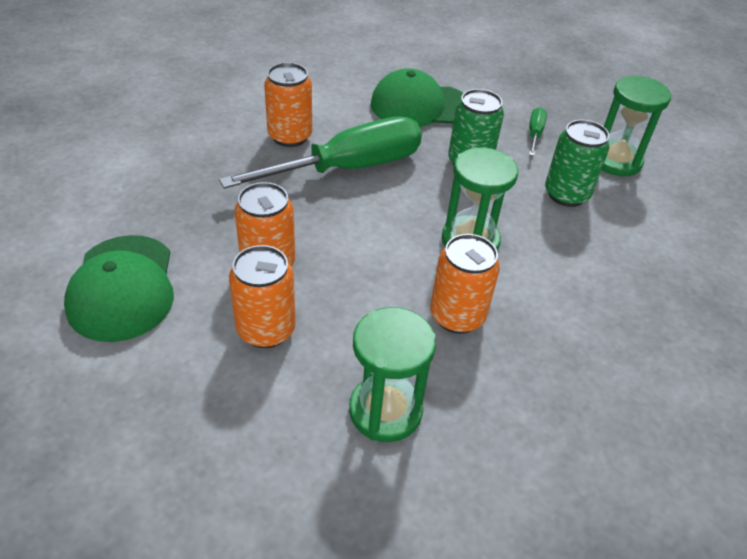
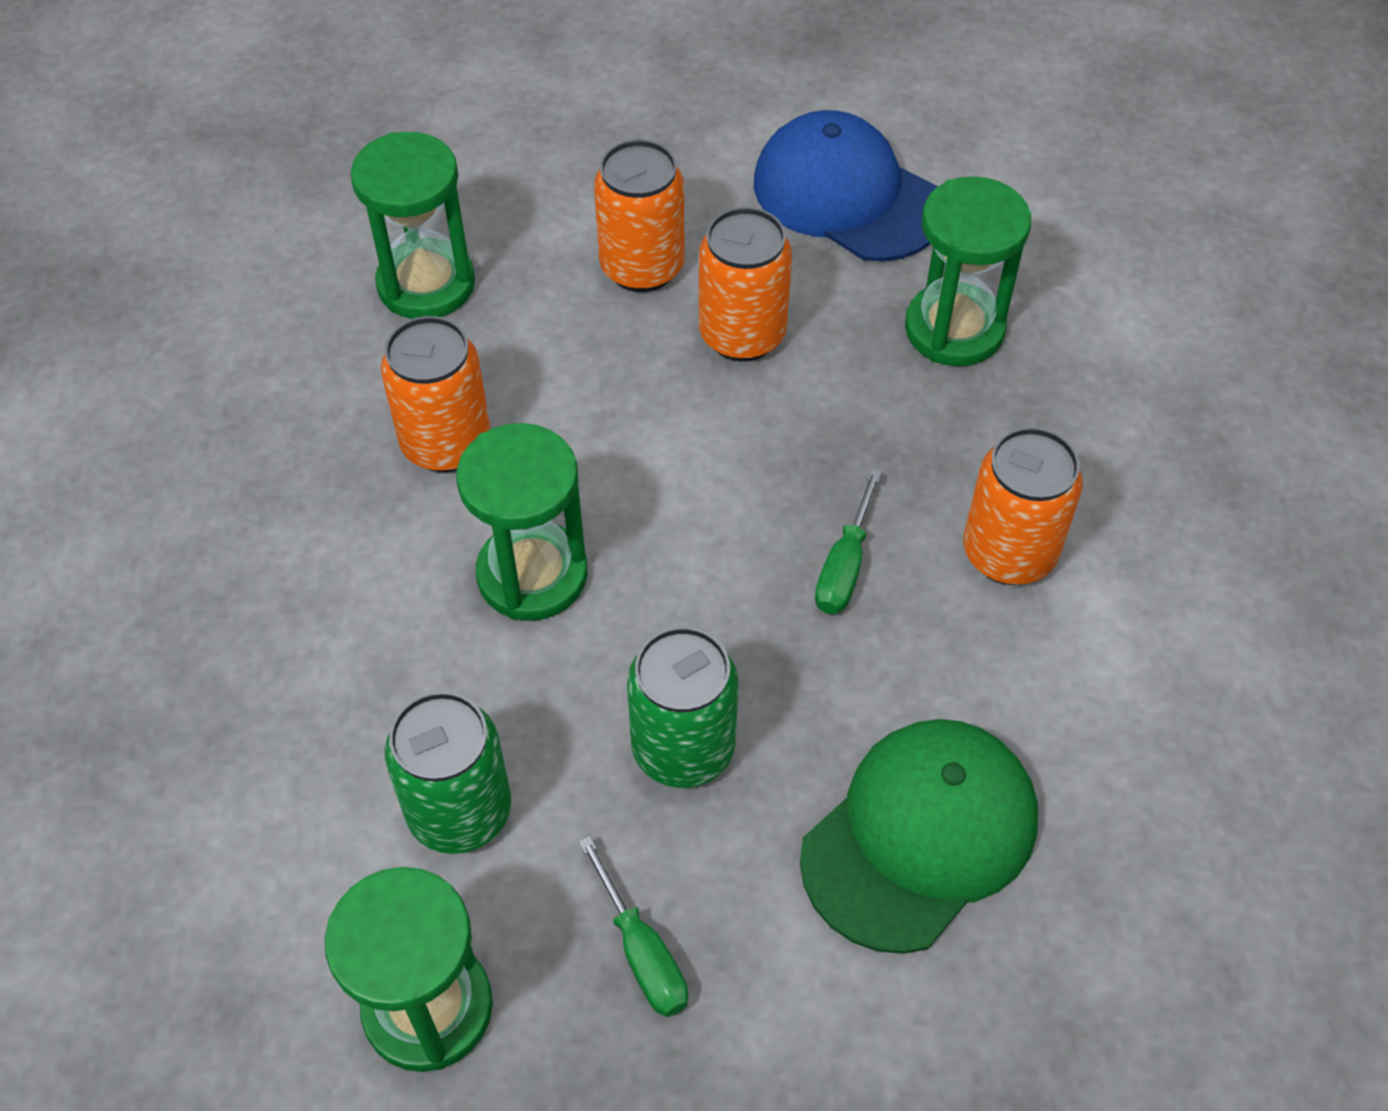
camera: 140 degrees right, 10 degrees up
green cap [64,235,174,342] -> blue cap [754,110,938,262]
green screwdriver [219,117,422,189] -> green screwdriver [815,469,882,614], size x0.41
none -> green hourglass [905,176,1031,366]

